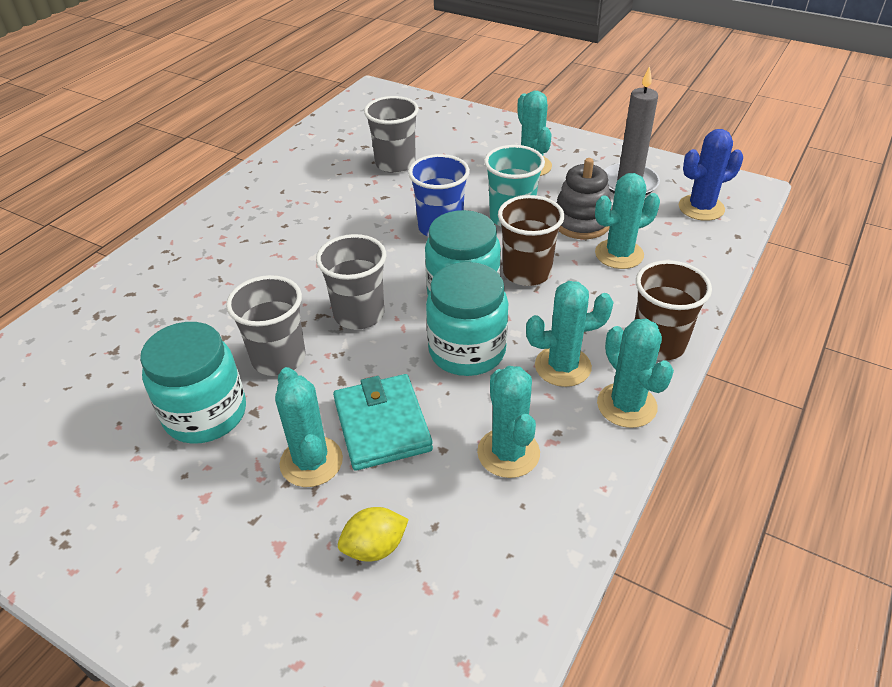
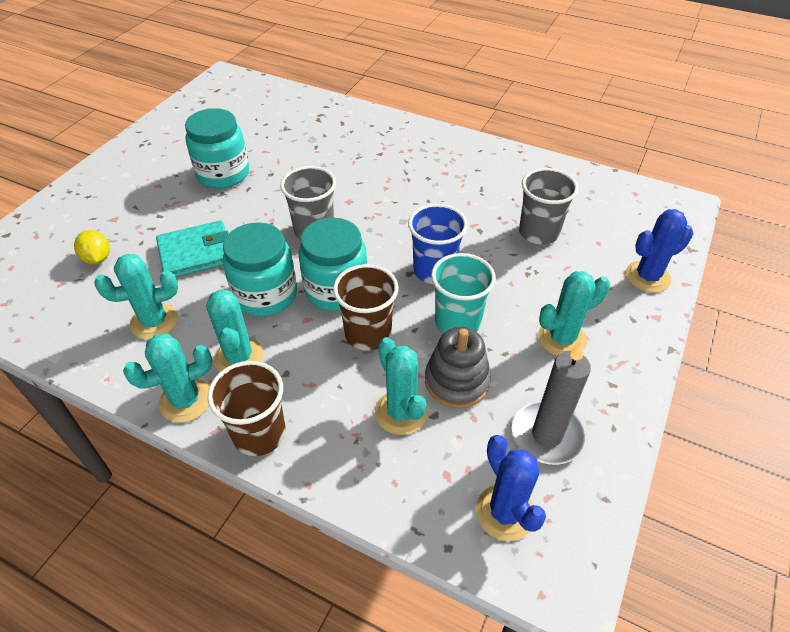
camera: 85 degrees right, 5 degrees up
grey cup [226,275,306,376] -> none
turquoise cactus [275,367,343,487] -> none
none -> blue cactus [626,209,693,293]

